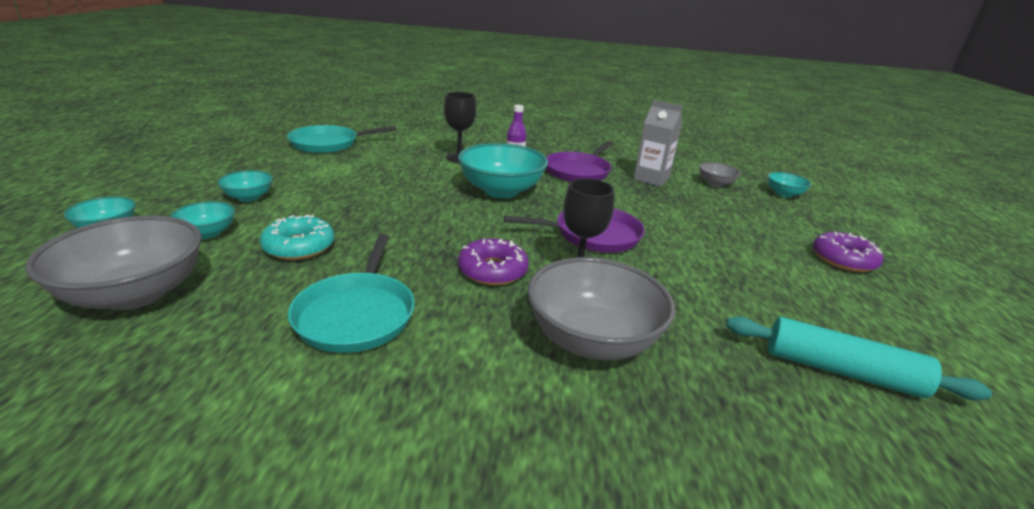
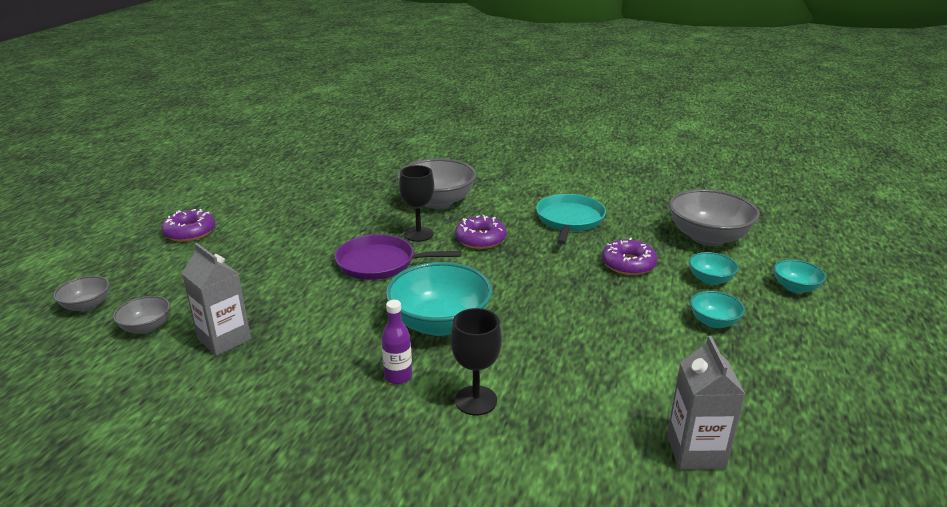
camera: 165 degrees left, 0 degrees up
turquoise donut [260,214,334,260] -> purple donut [602,238,658,275]
turquoise pan [287,125,396,153] -> grey carton [667,336,746,470]
purple pan [546,141,613,182] -> none
turquoise rolling pin [726,316,992,401] -> none
turquoise bowl [768,172,812,198] -> grey bowl [53,276,110,312]

